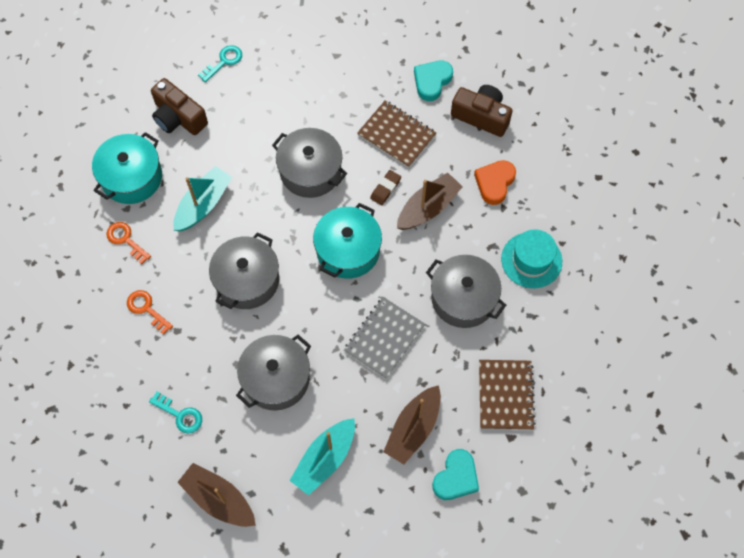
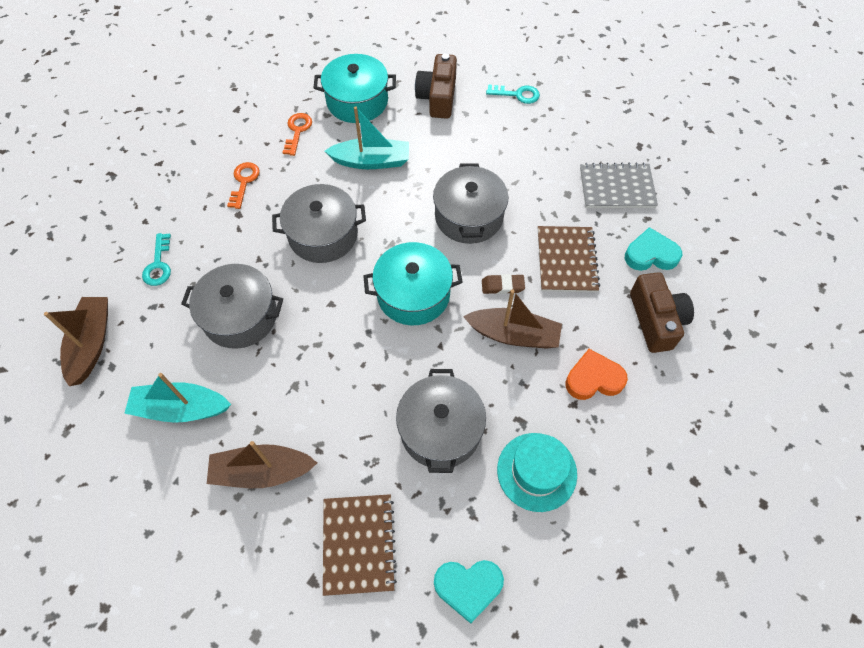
camera: 55 degrees right, 5 degrees down
grey notebook [344,297,425,379] -> grey notebook moved to [580,162,658,208]
turquoise heart [432,449,479,500] -> turquoise heart moved to [434,560,504,624]
brown notebook [479,360,536,430] -> brown notebook turned 60 degrees counterclockwise [323,494,397,596]

